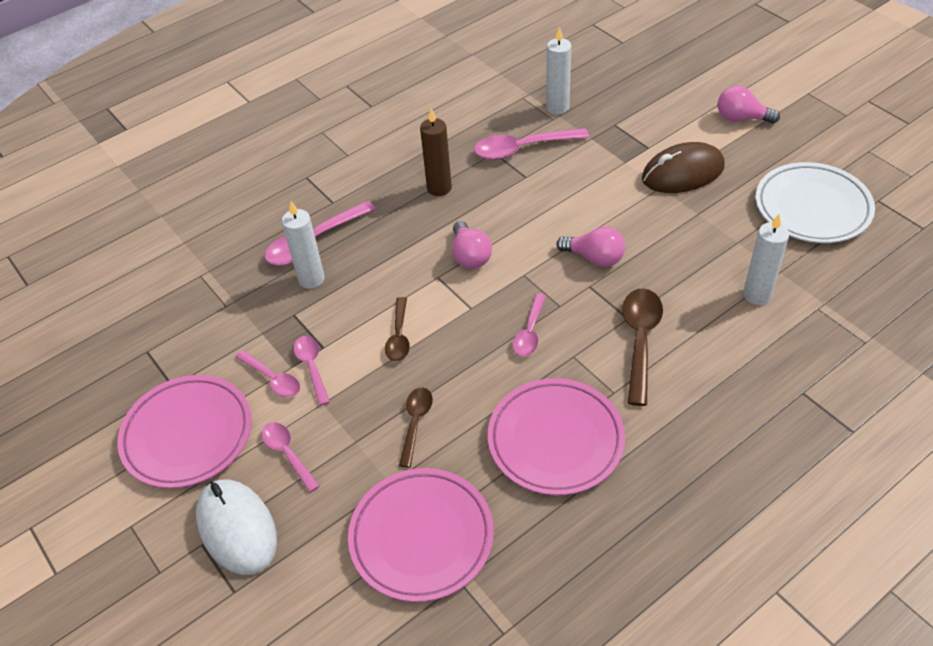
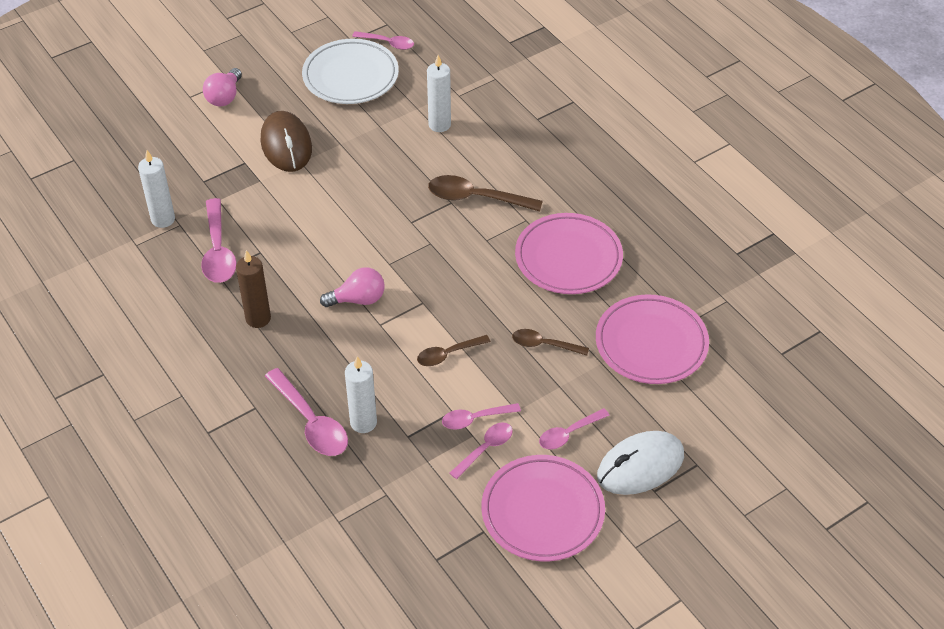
camera: 90 degrees left, 0 degrees up
brown spoon [385,297,410,361] -> brown spoon turned 150 degrees clockwise [417,335,491,366]
pink spoon [513,293,546,356] -> pink spoon moved to [352,31,414,50]
pink light bulb [556,226,625,267] -> none

